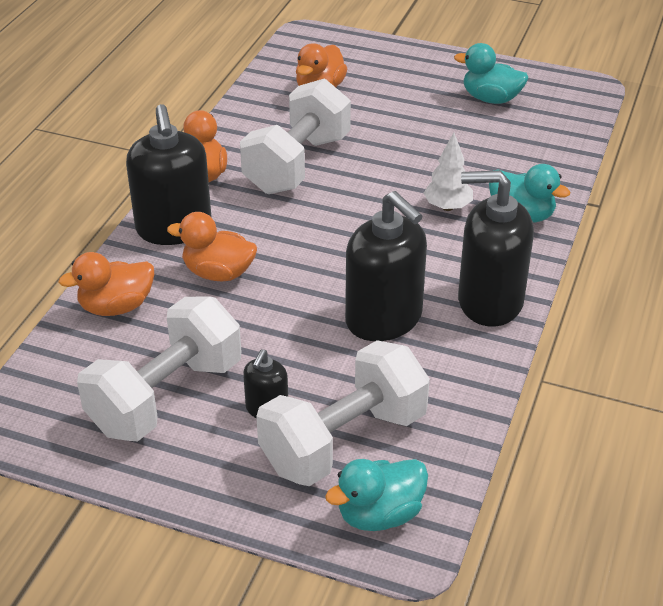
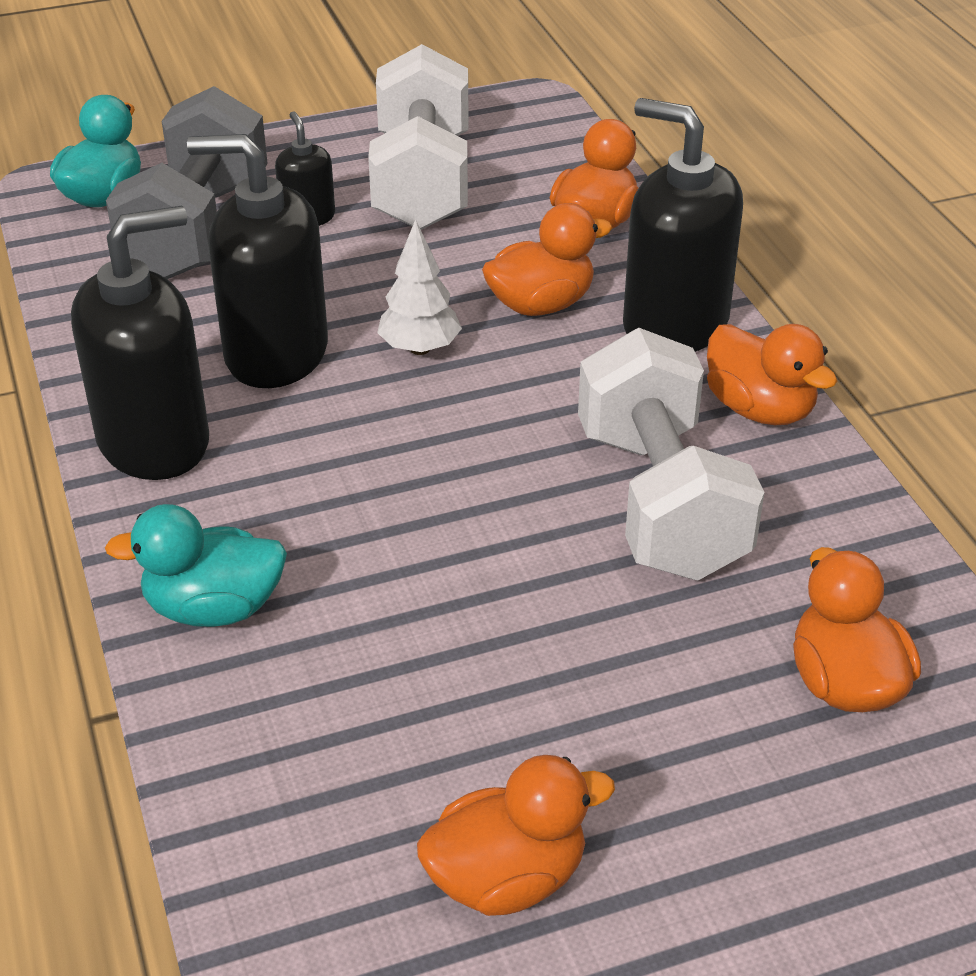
camera: 140 degrees right, 0 degrees up
white dumbbell [256,340,430,486] -> grey dumbbell [106,86,268,279]
white tree [424,133,473,211] -> white tree moved to [377,219,462,355]
turquoise duck [454,43,528,104] -> orange duck [417,755,615,916]

